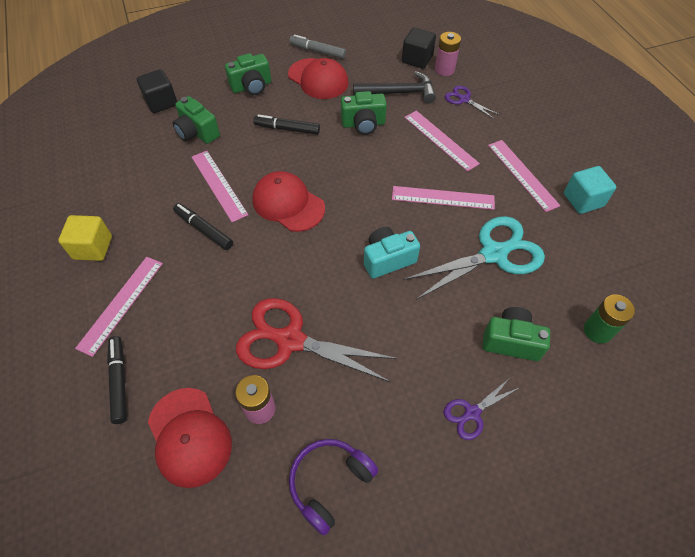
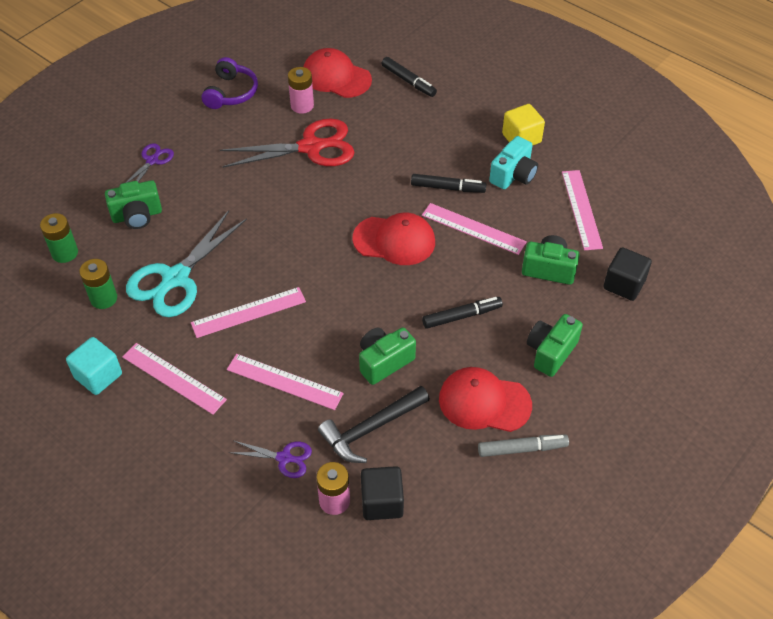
camera: 150 degrees right, 5 degrees down
pink ruler [75,257,163,357] -> pink ruler moved to [562,170,603,250]
turquoise camera [364,227,420,279] -> turquoise camera moved to [489,136,538,189]
none -> green battery [79,259,117,309]

